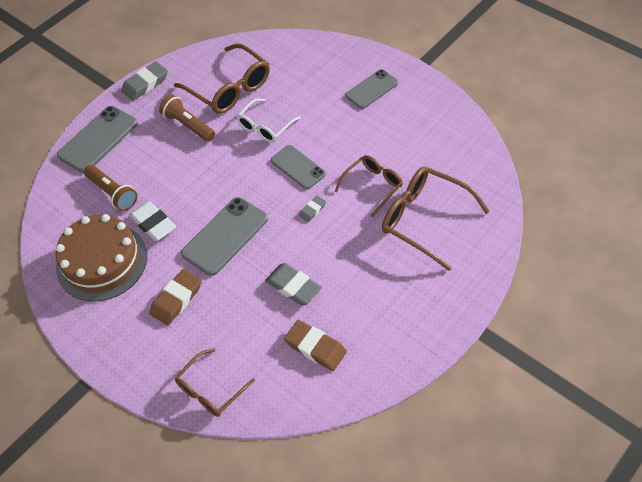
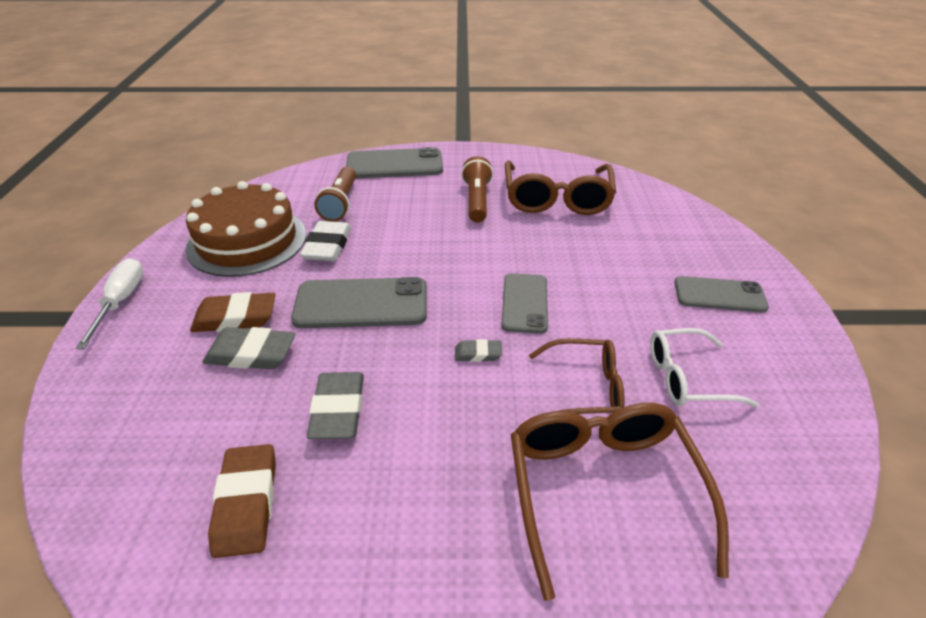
camera: 45 degrees right, 15 degrees down
grey eraser [121,61,168,101] -> grey eraser moved to [202,327,296,369]
brown glasses [175,348,255,417] -> none
white glasses [237,98,301,143] -> white glasses moved to [650,328,759,407]
none -> white screwdriver [75,258,144,349]

